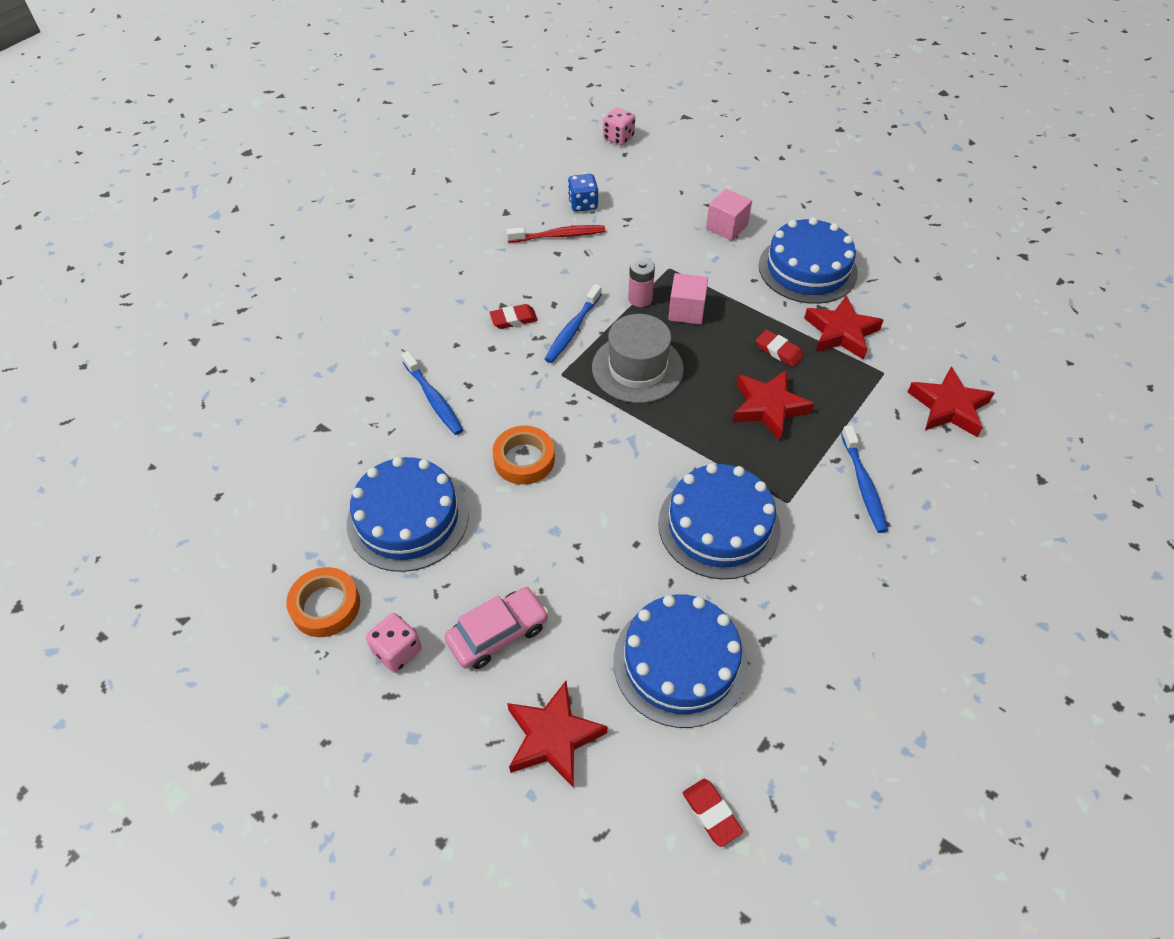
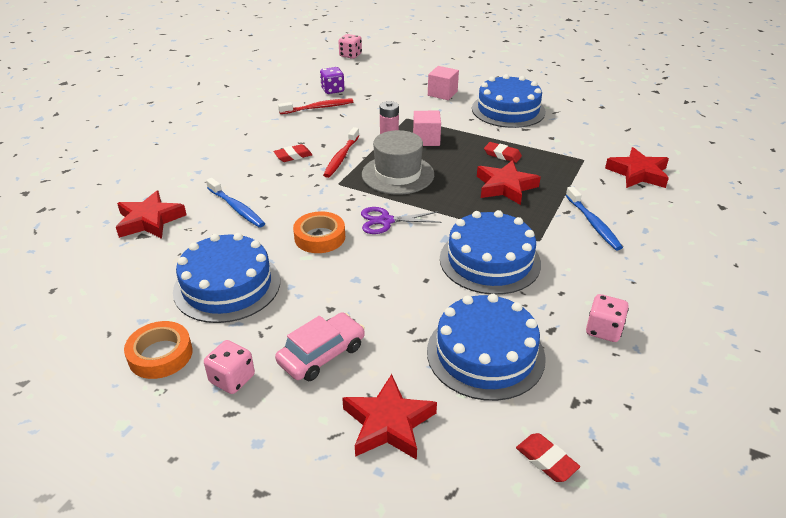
camera: 10 degrees left, 15 degrees down
blue toothbrush [545,284,602,363] -> red toothbrush [323,127,359,178]
blue dice [568,174,598,212] -> purple dice [320,67,344,94]
red star [804,295,884,360] -> red star moved to [116,190,187,239]
none -> purple scissors [361,207,441,234]
none -> pink dice [586,294,629,342]

